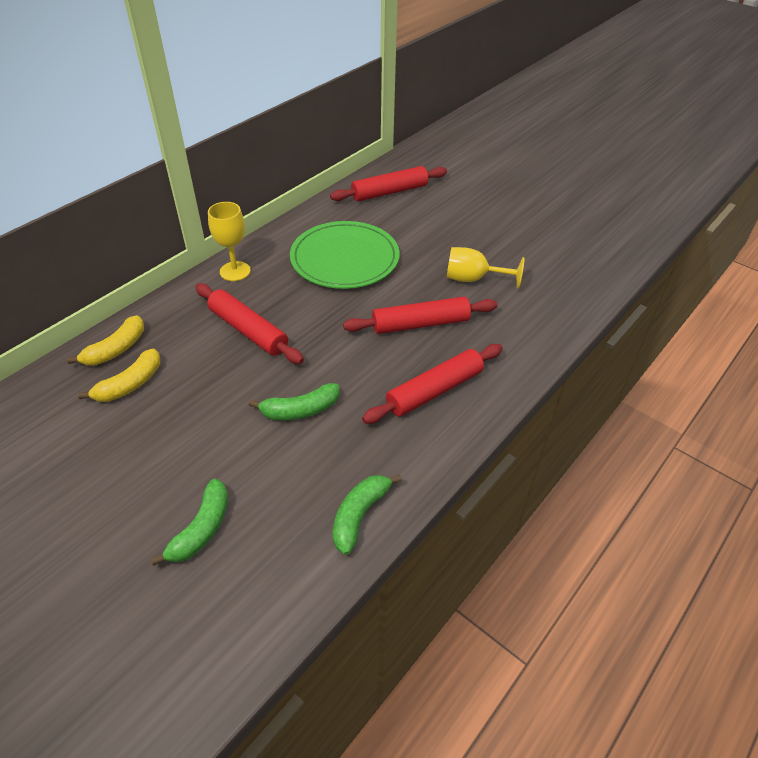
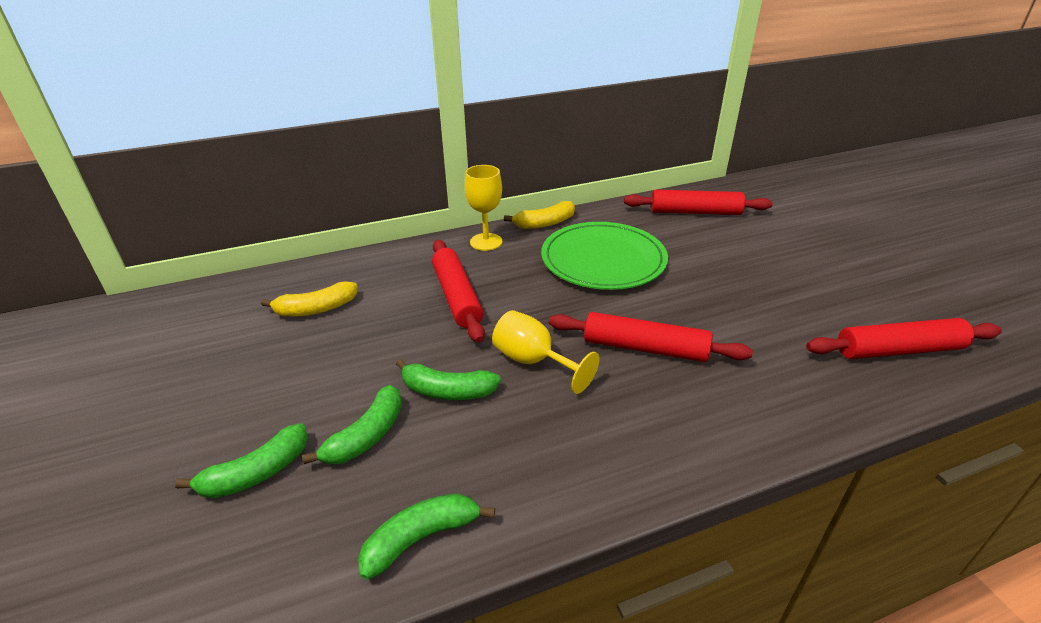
camera: 30 degrees right, 10 degrees down
yellow banana [67,315,144,365] -> yellow banana moved to [504,201,575,229]
red rolling pin [362,344,503,424] -> red rolling pin moved to [806,318,1002,359]
yellow goblet [447,247,524,289] -> yellow goblet moved to [492,310,600,394]
none -> green banana [302,385,402,464]

